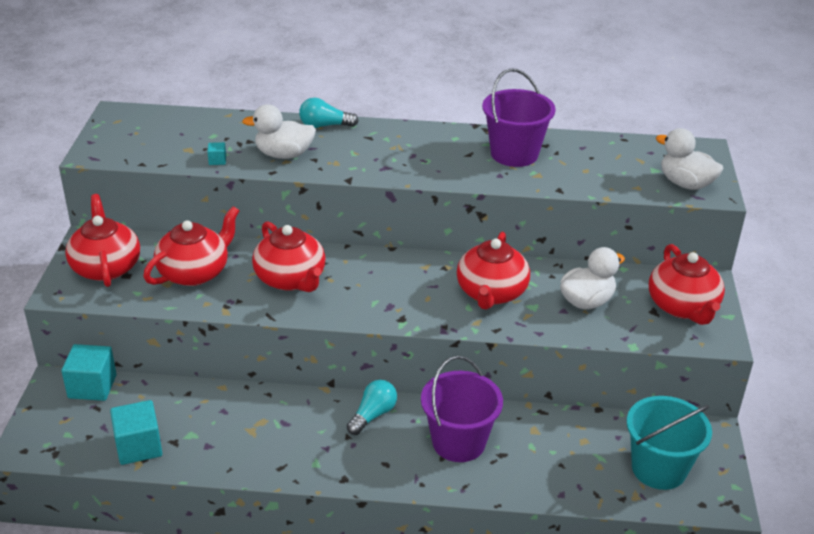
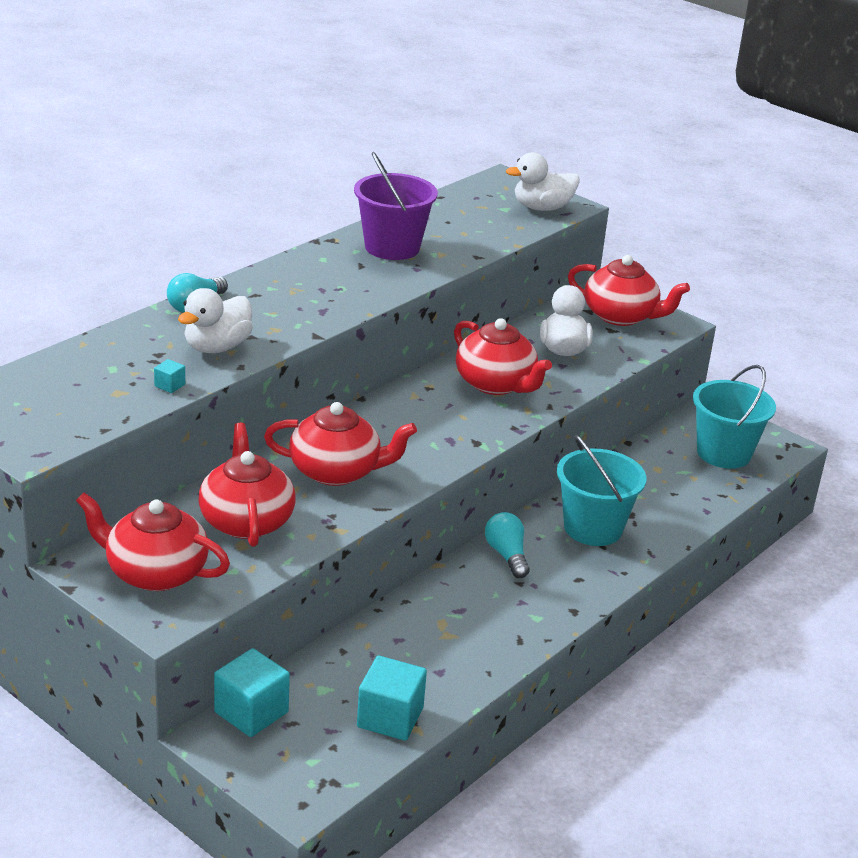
camera: 55 degrees left, 5 degrees down
purple bucket [421,356,503,462] -> turquoise bucket [557,435,647,546]

